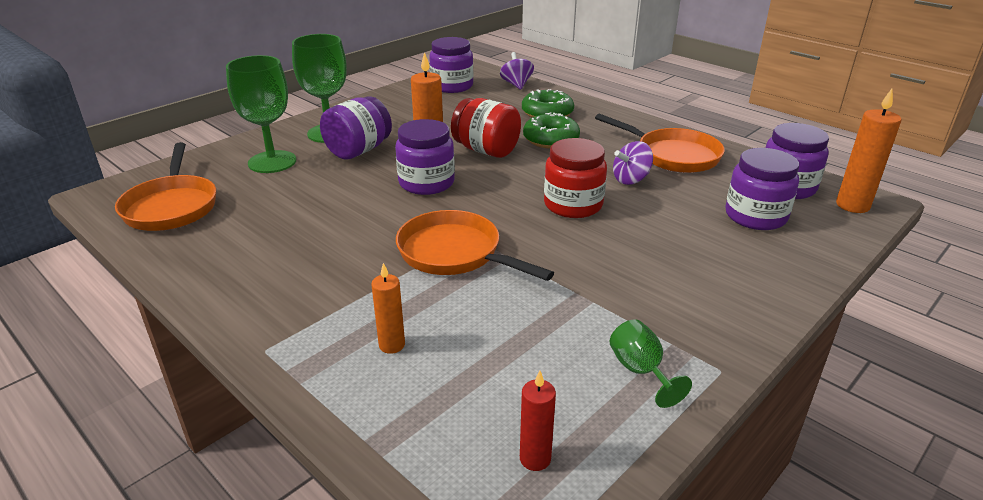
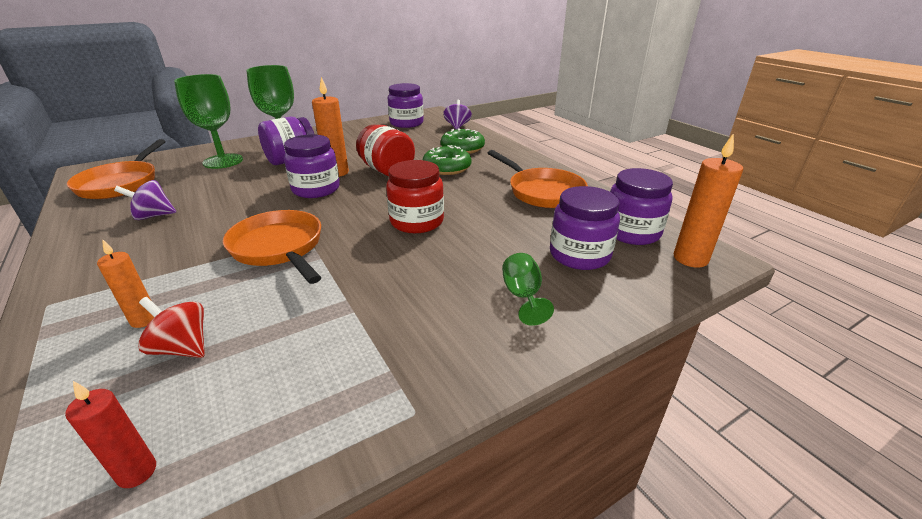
camera: 15 degrees right, 0 degrees up
green goblet [609,319,692,408] -> green goblet moved to [502,253,554,326]
purple spinning top [613,141,653,185] -> purple spinning top moved to [114,180,176,220]
none -> red spinning top [138,297,205,358]

